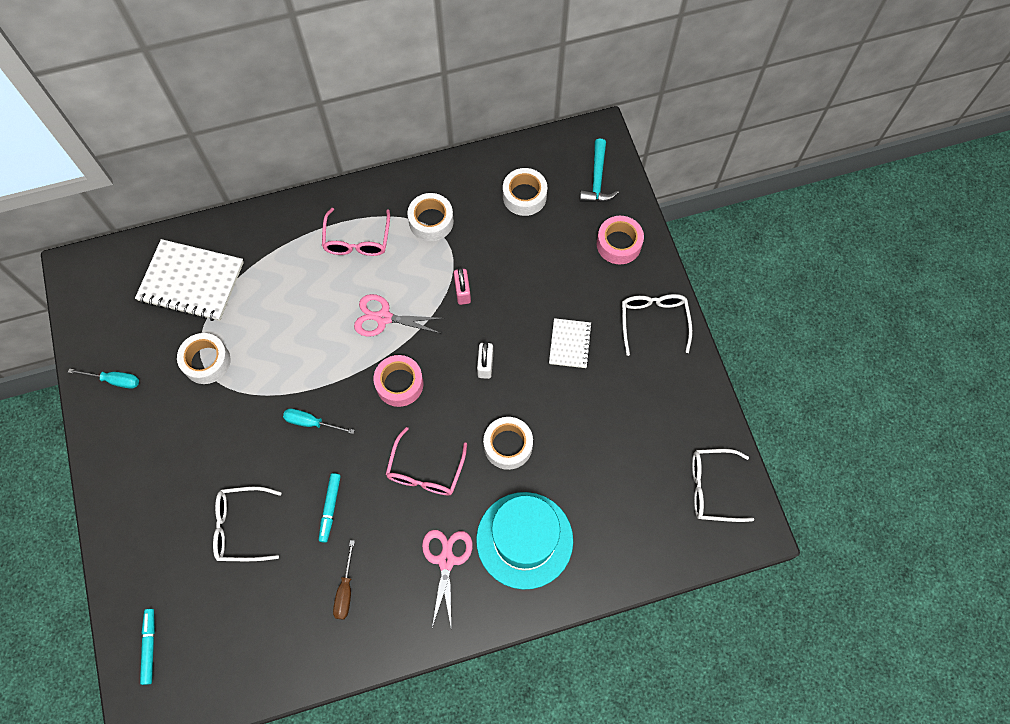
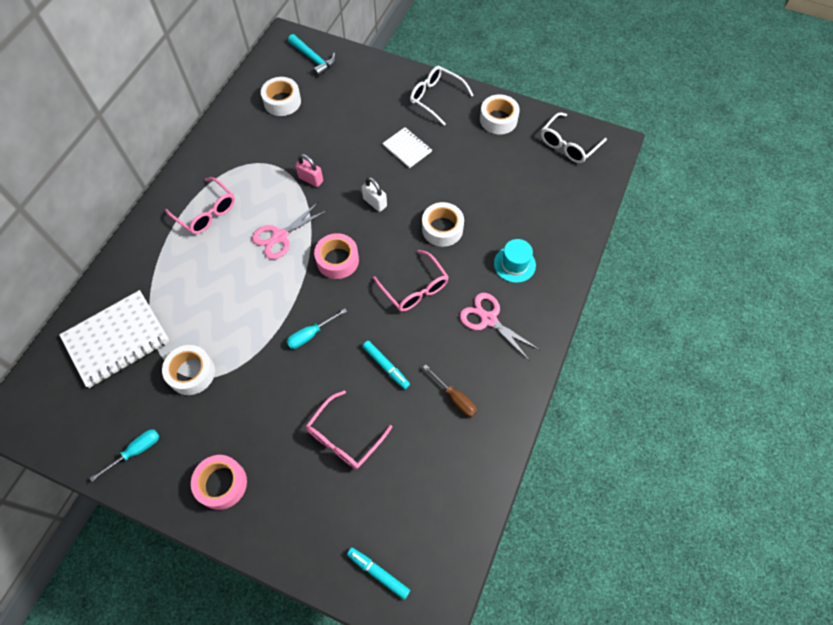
camera: 50 degrees left, 5 degrees down
white glasses [213,486,281,561] -> pink glasses [306,390,392,469]
white tape [407,193,454,241] -> white tape moved to [480,95,520,134]
turquoise hat [476,492,573,590] -> turquoise hat [494,239,536,283], size x0.52
pink tape [597,216,644,264] -> pink tape moved to [191,455,247,510]

